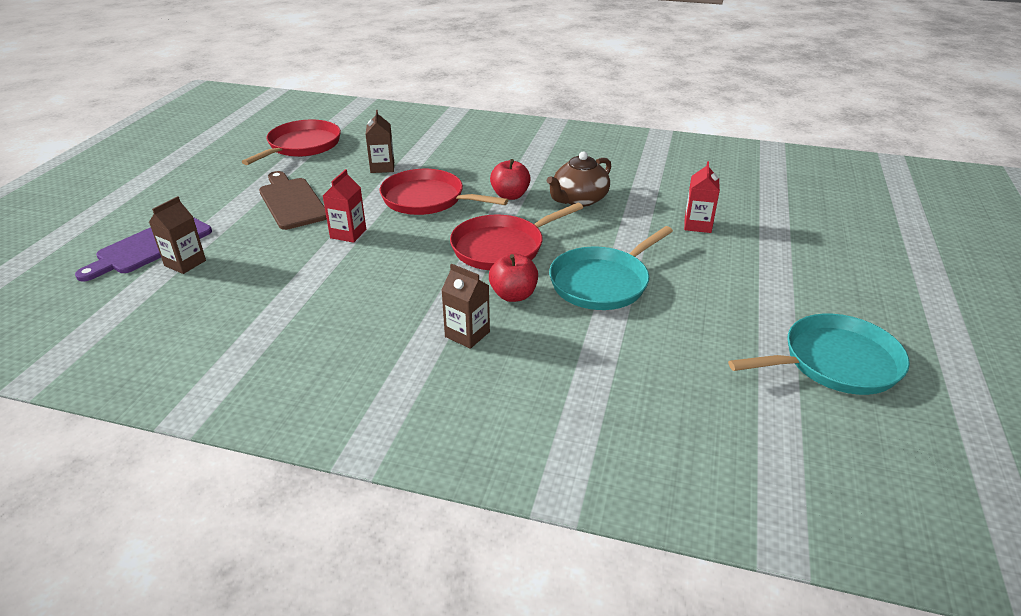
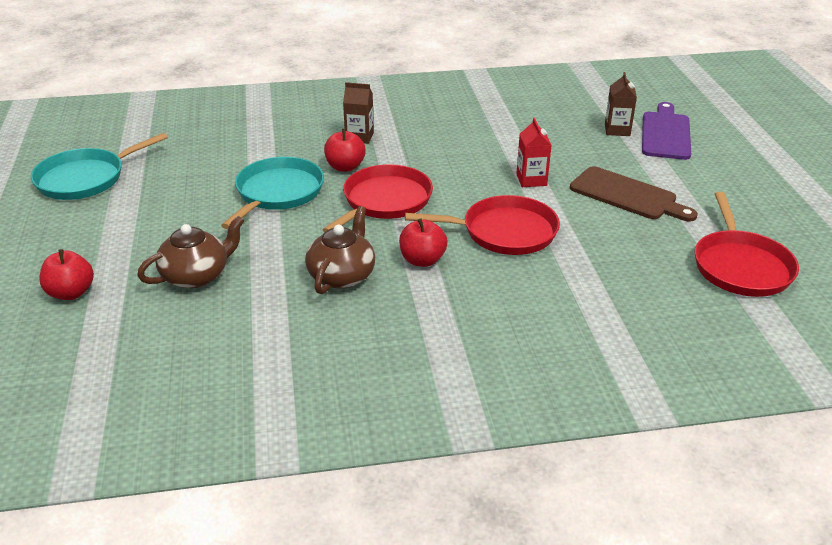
camera: 155 degrees right, 0 degrees up
brown carton [365,110,394,173] -> none
red carton [684,161,720,233] -> brown teapot [137,215,244,289]
none -> red apple [39,249,94,300]

